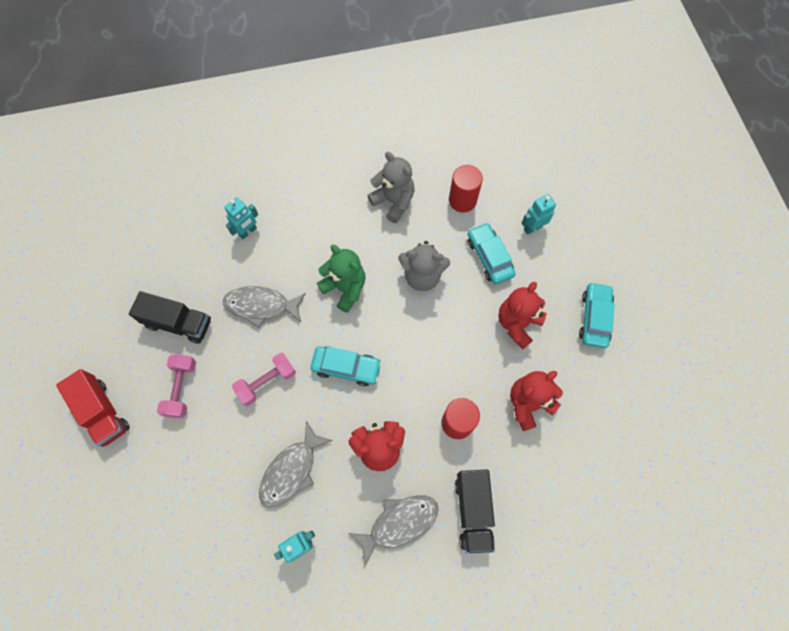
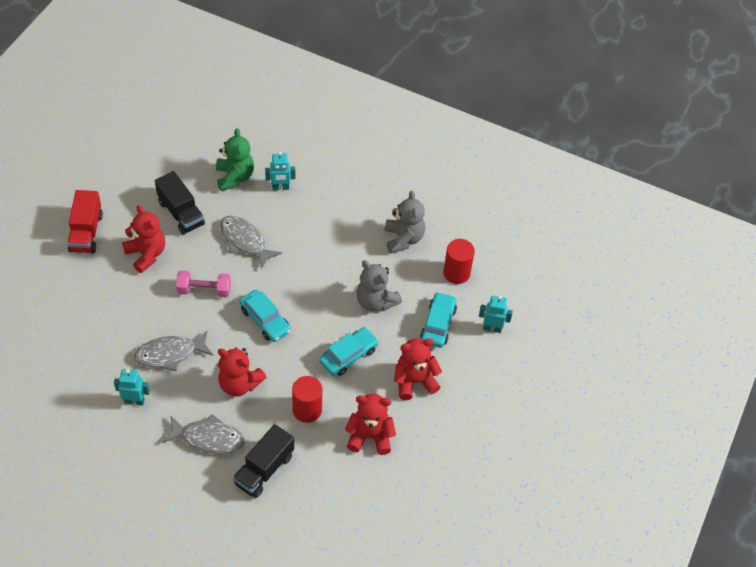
camera: 35 degrees right, 15 degrees down
pink dumbbell [157,354,196,418] -> red teddy bear [122,205,165,273]
green teddy bear [317,245,366,313] -> green teddy bear moved to [216,128,254,191]
turquoise car [579,282,615,348] -> turquoise car moved to [319,327,379,376]

